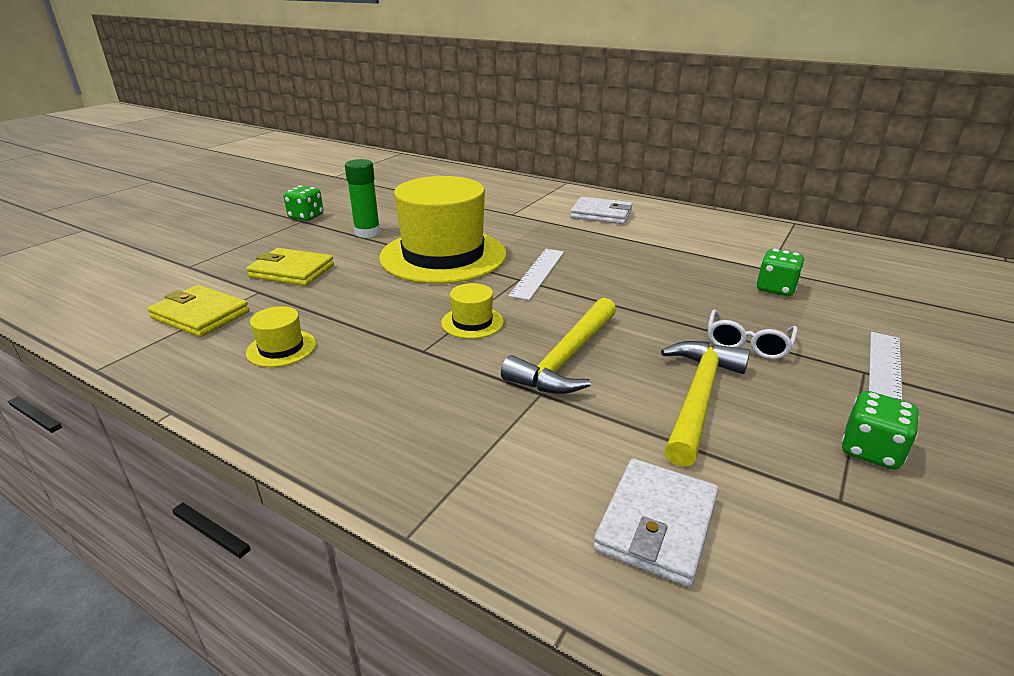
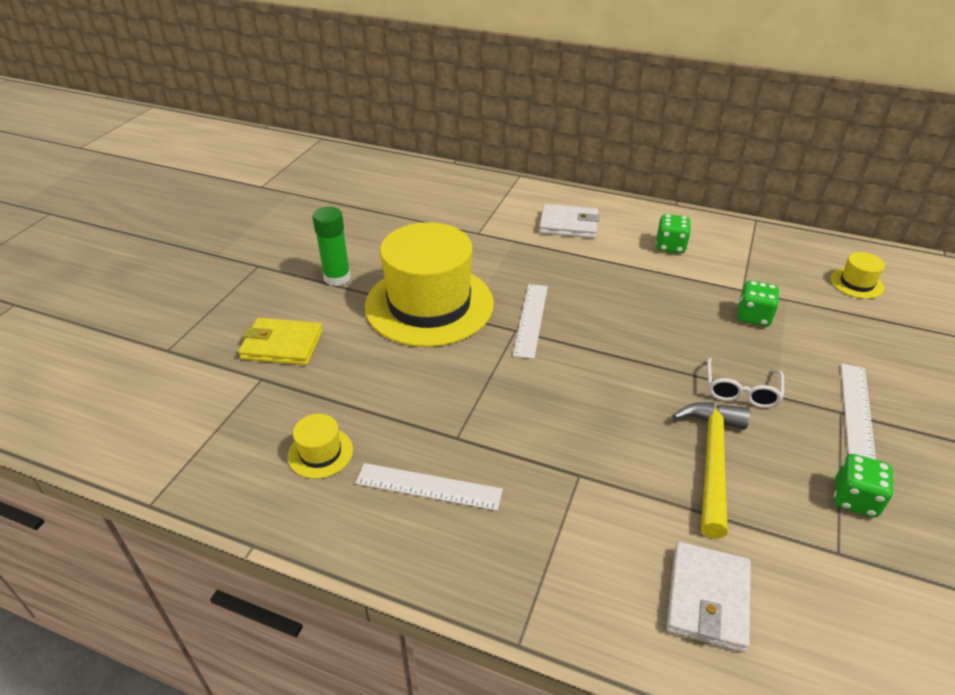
camera: 10 degrees left, 10 degrees up
yellow wallet [148,285,249,337] -> none
green dice [284,185,323,221] -> green dice moved to [656,214,691,254]
yellow hat [441,283,504,339] -> yellow hat moved to [831,252,885,299]
yellow hammer [501,298,616,394] -> none
none -> white ruler [355,463,503,511]

